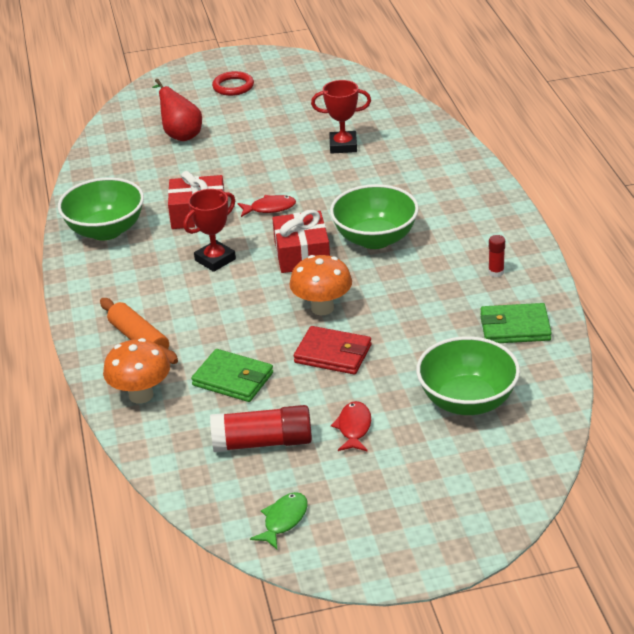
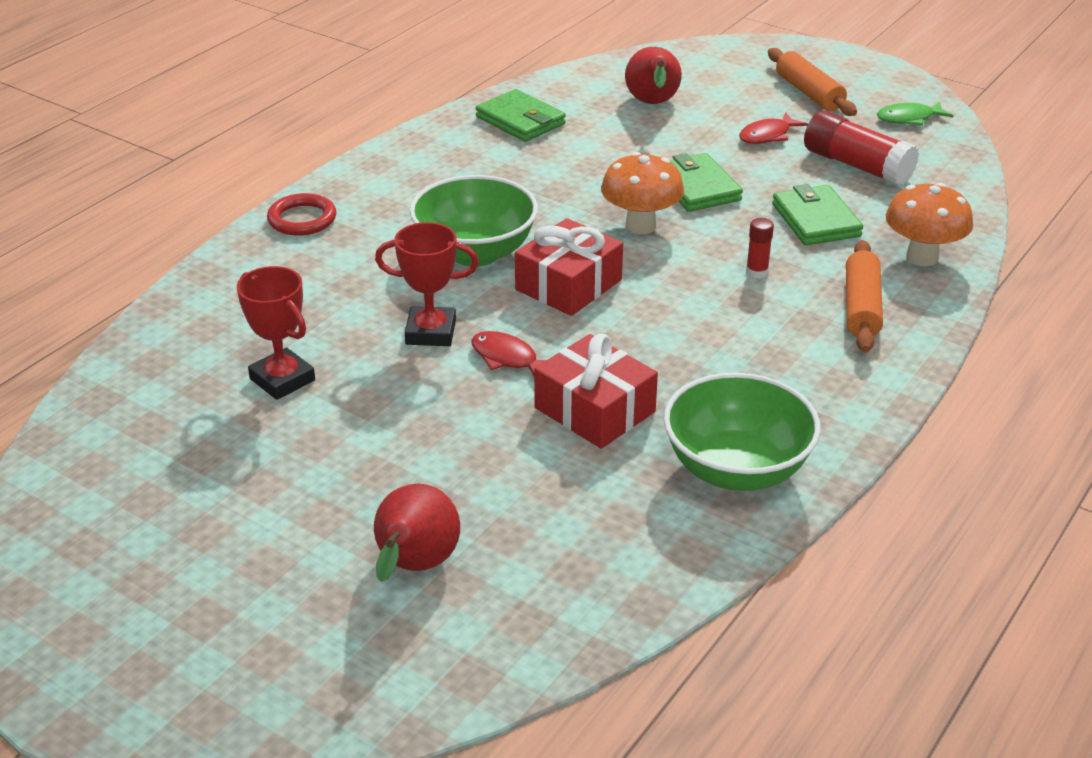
camera: 135 degrees left, 0 degrees up
red trophy [183,189,236,272] -> red trophy moved to [375,222,479,346]
red ring [212,71,254,96] -> red ring moved to [267,193,337,236]
red wallet [294,326,371,374] -> green wallet [670,153,743,212]
green bowl [416,336,520,415] -> red pear [625,47,682,104]
red glue stick [488,235,505,277] -> red glue stick moved to [746,218,774,279]
none -> orange rolling pin [768,48,857,116]

